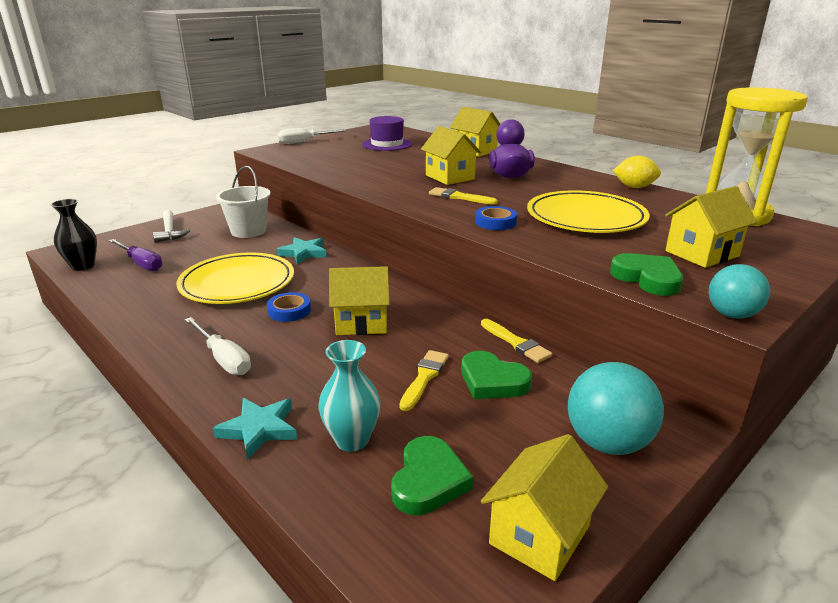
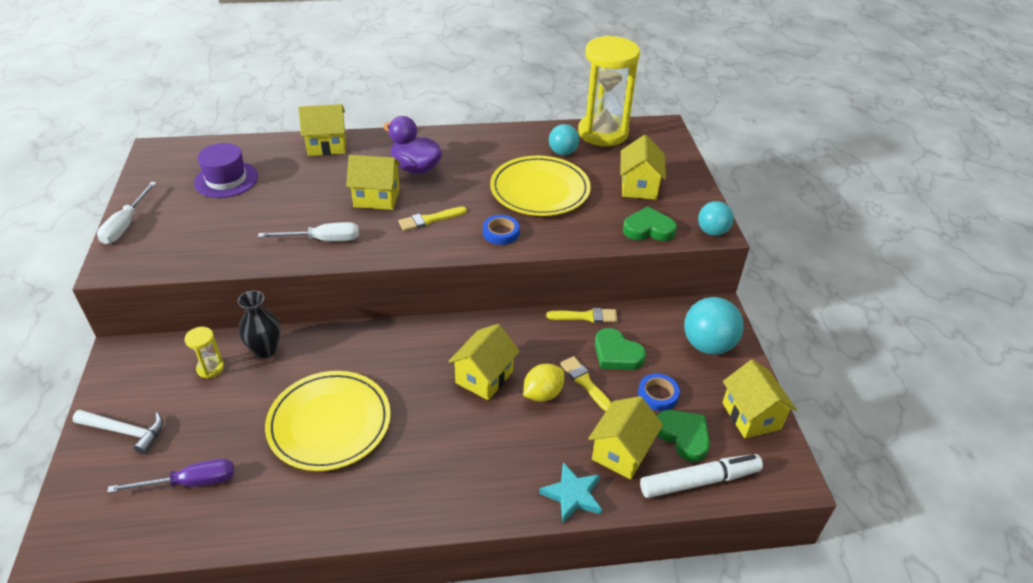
camera: 55 degrees left, 15 degrees up
black vase [51,199,97,271] -> black vase moved to [238,290,281,358]
white screwdriver [185,317,251,375] -> white screwdriver moved to [258,222,359,241]
white bucket [216,166,271,238] -> yellow hourglass [185,327,224,379]
blue tape [267,292,311,322] -> blue tape moved to [638,373,680,411]
turquoise star [276,237,327,264] -> none
turquoise vase [319,340,380,452] -> yellow house [588,396,663,479]
green heart [461,351,532,399] -> green heart turned 60 degrees clockwise [595,328,646,370]
yellow lemon [613,156,661,188] -> yellow lemon moved to [523,364,564,402]
none -> turquoise ball [549,124,579,155]
none -> white marker [640,454,763,498]

